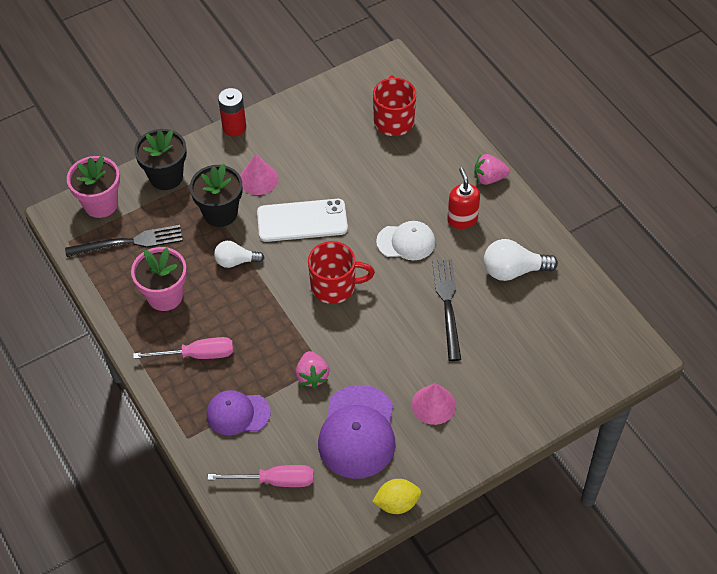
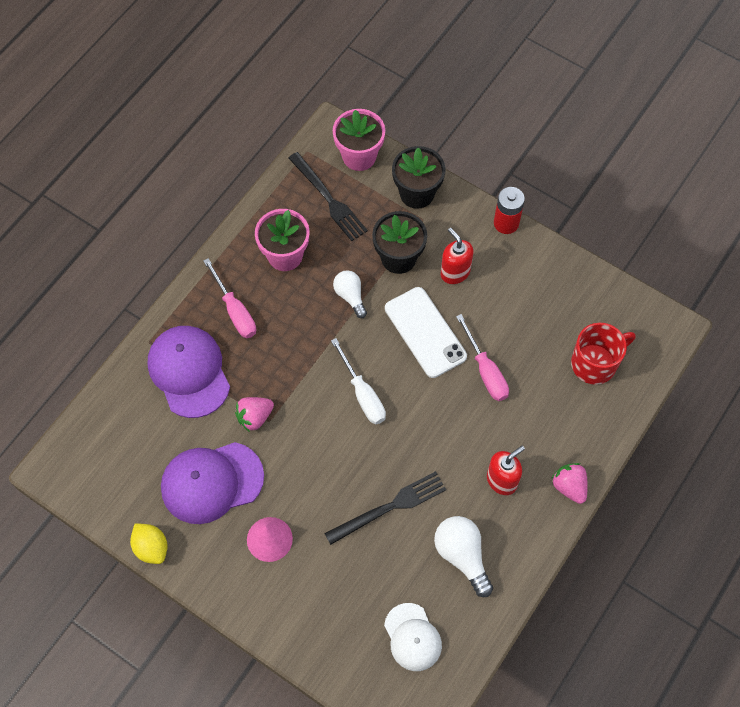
camera: 65 degrees right, 10 degrees up
purple cap [206,390,271,435] -> purple cap [148,326,230,418], size x1.59
pink screwdriver [208,465,314,487] -> pink screwdriver moved to [456,314,509,401]
pink cone [240,154,278,195] -> red soap dispenser [441,228,473,284]
red mug [308,241,375,304] -> white screwdriver [331,338,386,424]
white cap [376,221,436,260] -> white cap moved to [384,603,442,671]

